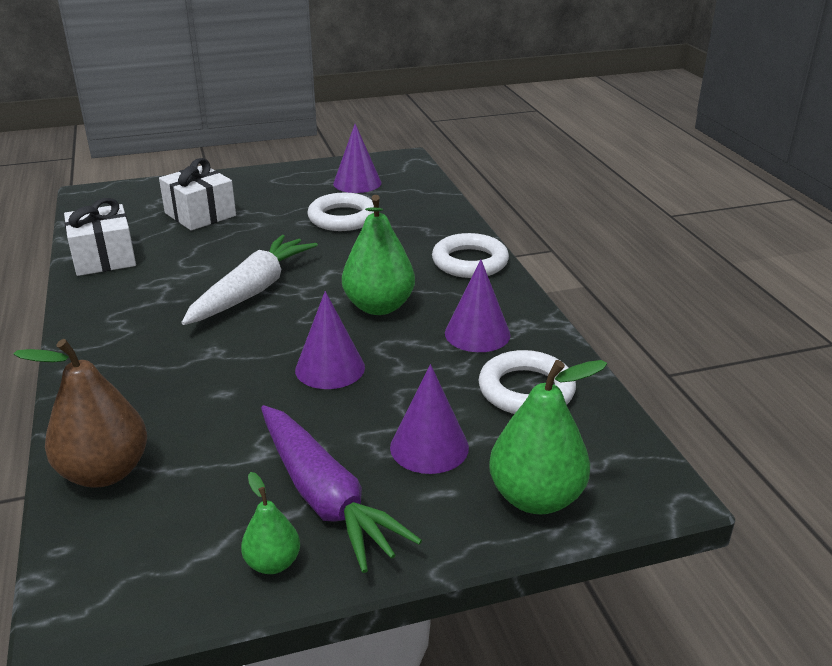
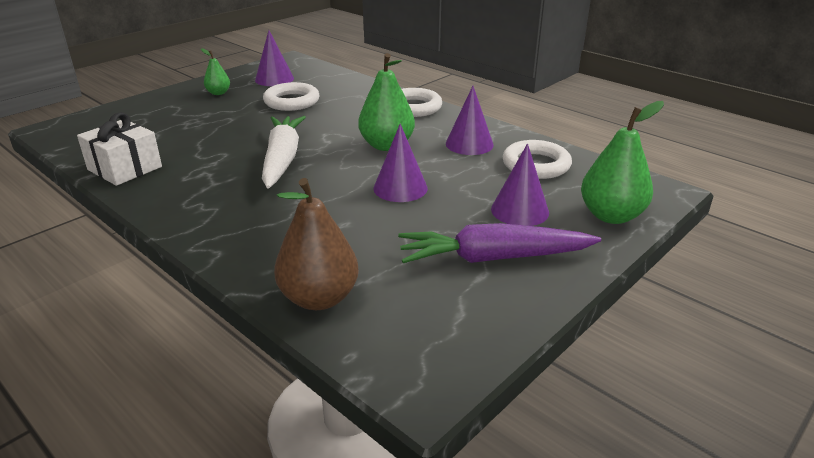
camera: 30 degrees left, 0 degrees up
white gift [159,158,236,230] -> none
green pear [241,472,300,574] -> green pear moved to [201,48,230,95]
purple carrot [261,405,422,573] -> purple carrot turned 150 degrees clockwise [398,223,601,263]

